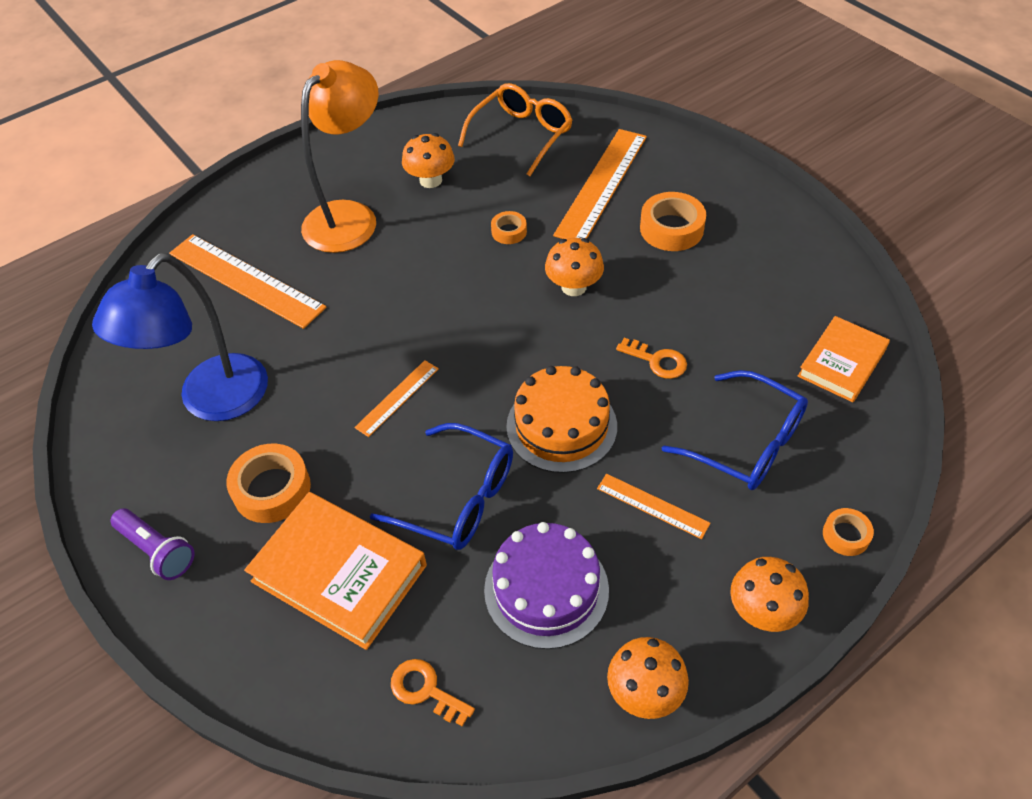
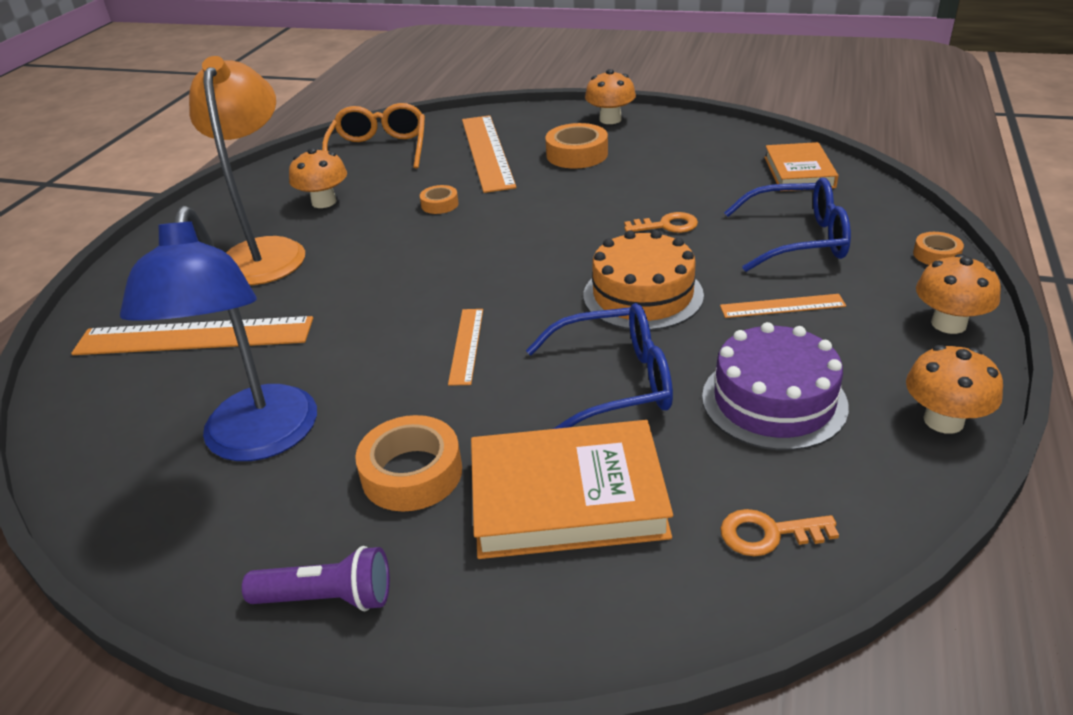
camera: 35 degrees left, 15 degrees down
orange mushroom [545,238,604,296] -> orange mushroom moved to [585,69,636,124]

